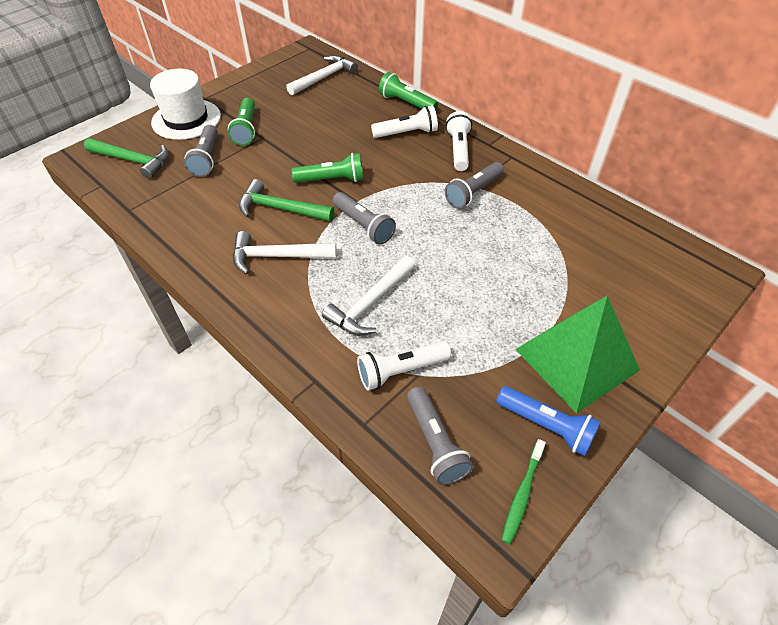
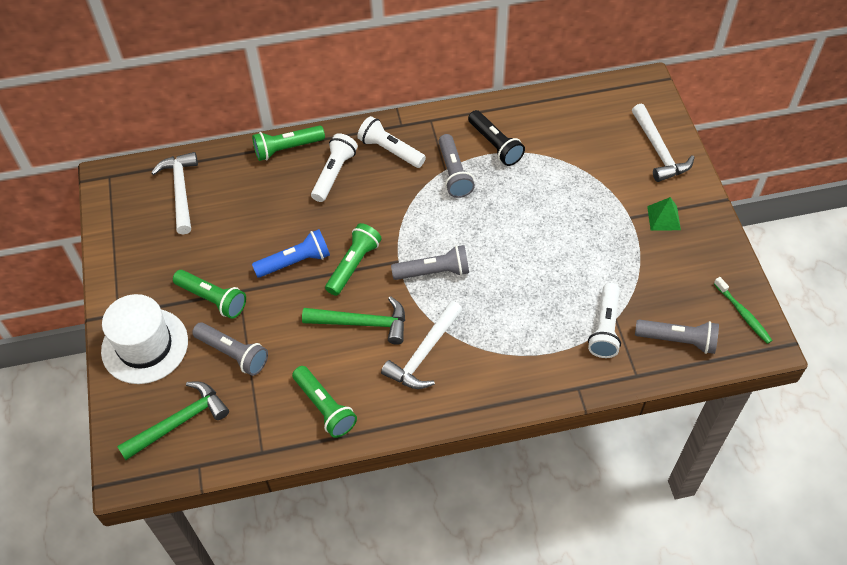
camera: 55 degrees left, 5 degrees up
green hammer [239,179,334,221] -> green hammer turned 135 degrees counterclockwise [302,296,405,345]
white hammer [322,256,415,336] -> white hammer moved to [632,104,695,182]
blue flashlight [496,386,601,456] -> blue flashlight moved to [252,229,330,278]
green pyramid [515,296,640,414] -> green pyramid [647,197,681,230], size x0.42
none -> green flashlight [292,366,357,438]
none -> black flashlight [468,110,525,166]

